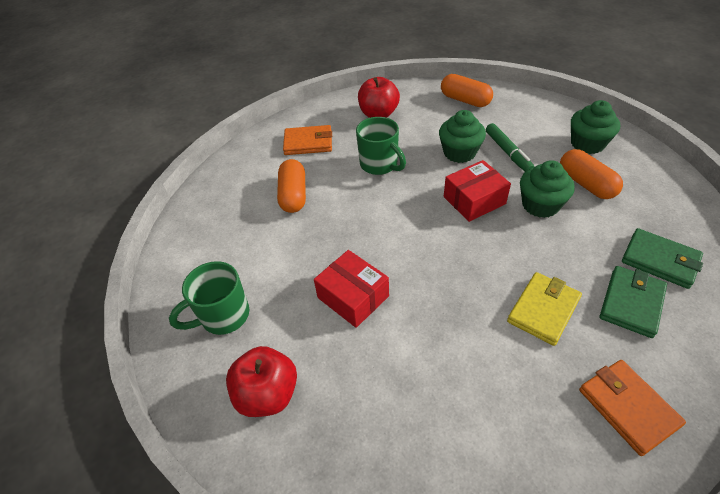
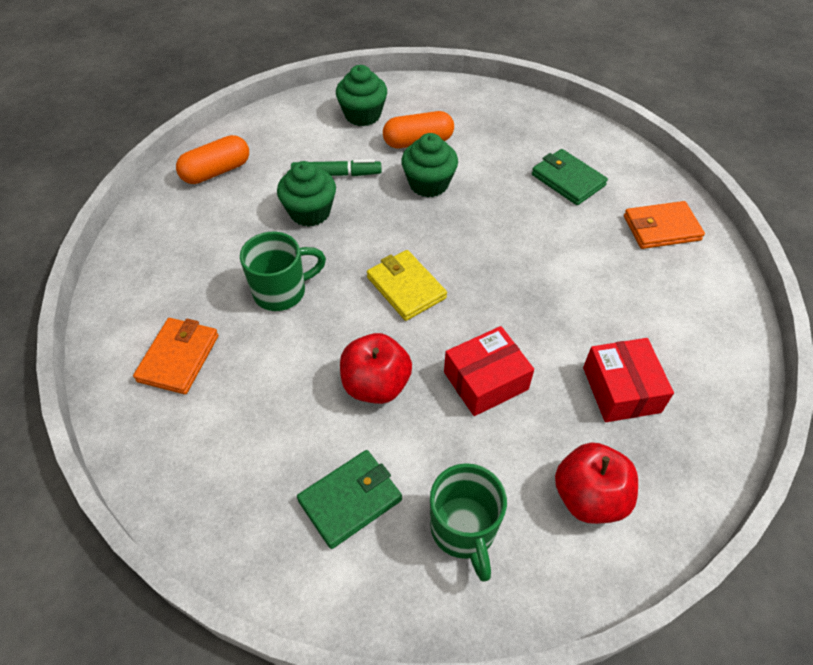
camera: 75 degrees left, 5 degrees up
orange capsule [277,159,306,213] -> none
red apple [358,77,400,118] -> red apple moved to [340,333,412,404]
red box [444,160,511,222] -> red box moved to [583,338,674,422]
yellow wallet [507,272,582,346] -> yellow wallet moved to [367,250,447,321]
green wallet [622,228,703,289] -> green wallet moved to [297,450,402,549]

